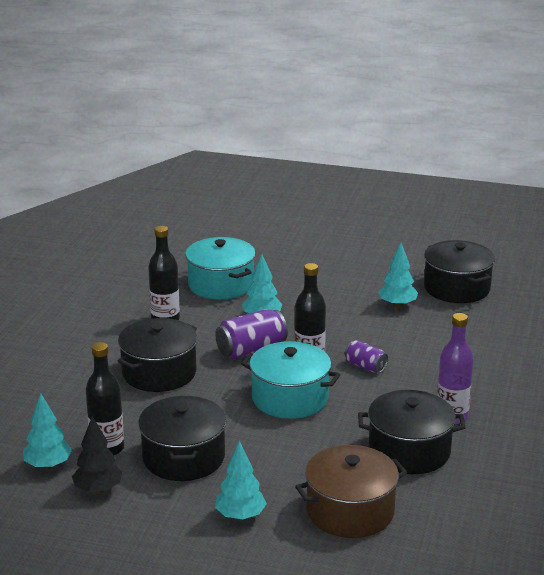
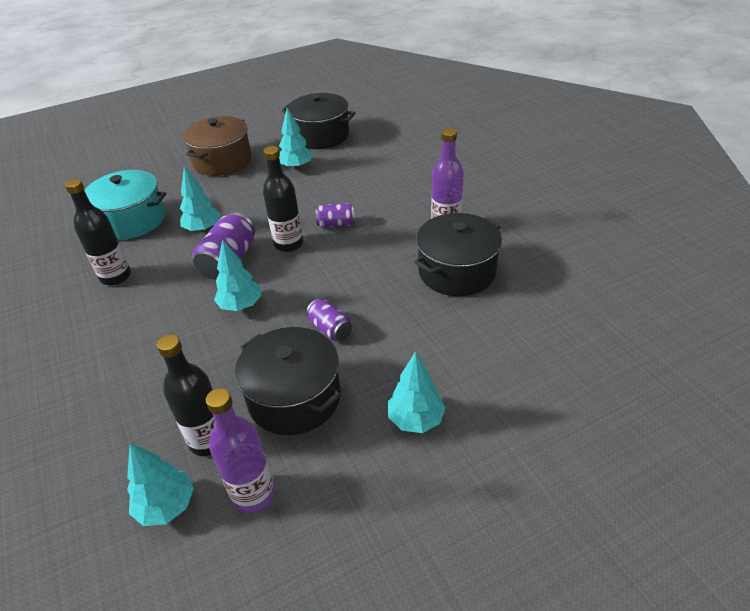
camera: 40 degrees left, 15 degrees up
black tree [72,416,122,494] -> purple bottle [206,388,275,513]
black pot [118,318,197,392] -> none
turquoise pot [241,341,340,419] -> none
brown pot [295,445,407,538] -> brown pot moved to [183,116,252,176]
none -> turquoise tree [214,239,262,311]
none -> purple can [306,299,352,341]

